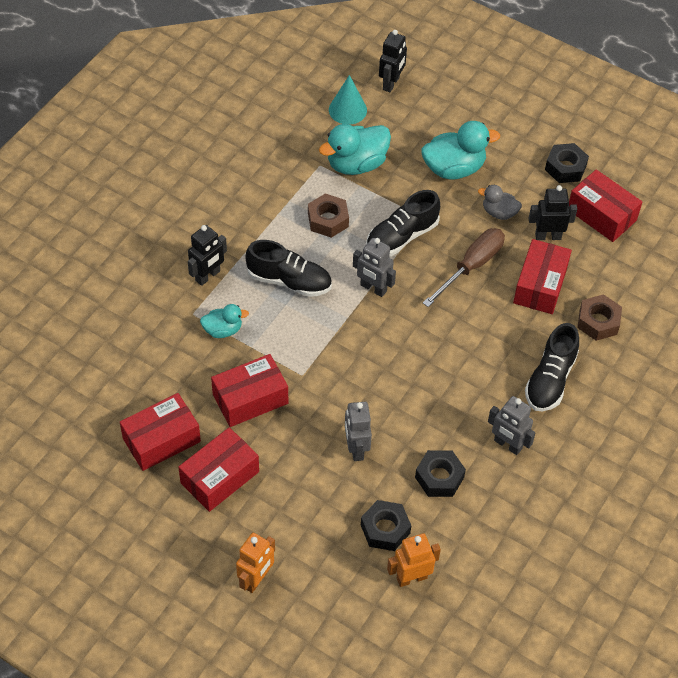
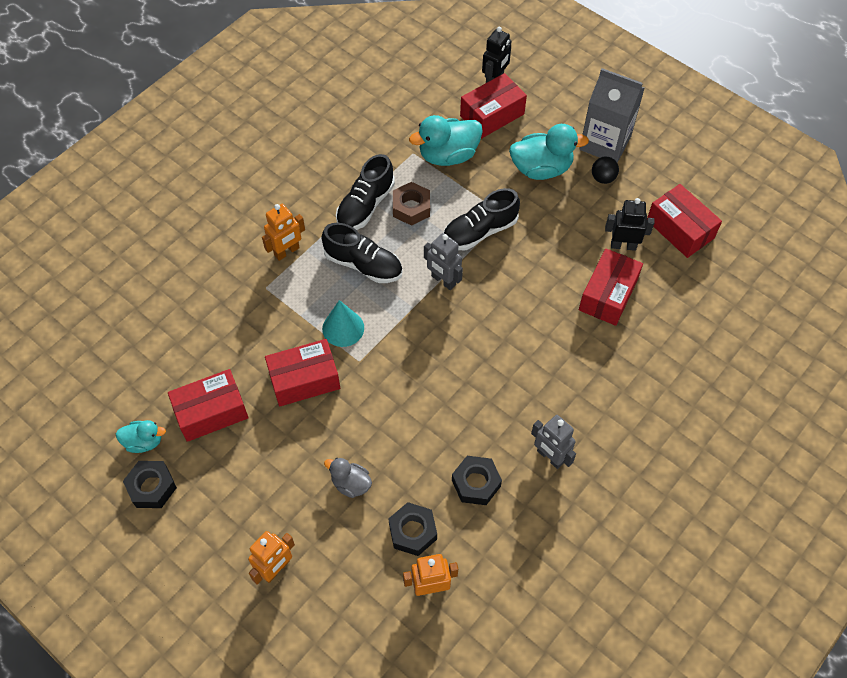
camera: 10 degrees right, 5 degrees up
red box [178,427,259,512] -> red box moved to [460,73,527,138]
black robot [188,225,227,286] -> orange robot [262,204,305,261]
turquoise duck [200,304,249,338] -> turquoise duck moved to [116,420,166,453]
turquoise cone [329,75,367,125] -> turquoise cone moved to [322,300,364,347]
grey robot [345,402,372,461] -> none
brown screwdriver [423,228,505,307] -> none
grey duck [478,185,522,220] -> grey duck moved to [324,458,372,498]
black shoe [525,323,579,411] -> black shoe moved to [336,154,395,230]
black nut [545,143,589,183] -> black nut moved to [123,461,177,508]
brown nut [577,294,622,341] -> none
none -> grey carton [579,68,645,163]
none -> black ball [592,157,619,184]

